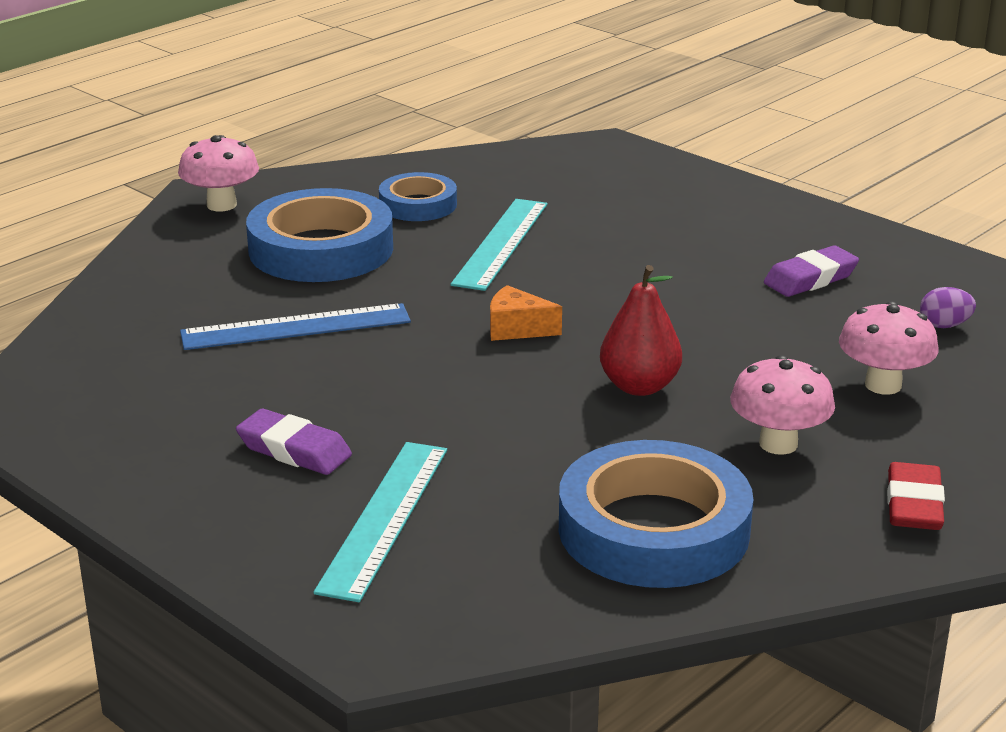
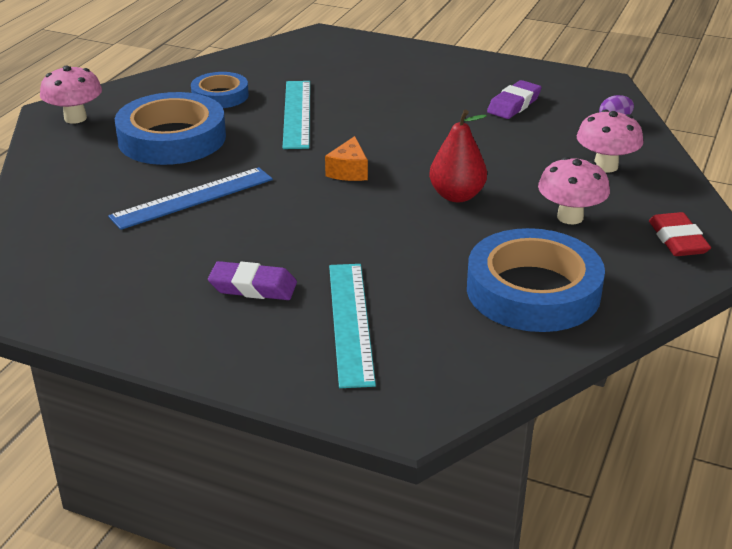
camera: 20 degrees left, 5 degrees up
orange cheese [490,285,562,341] -> orange cheese turned 75 degrees counterclockwise [325,136,368,181]

